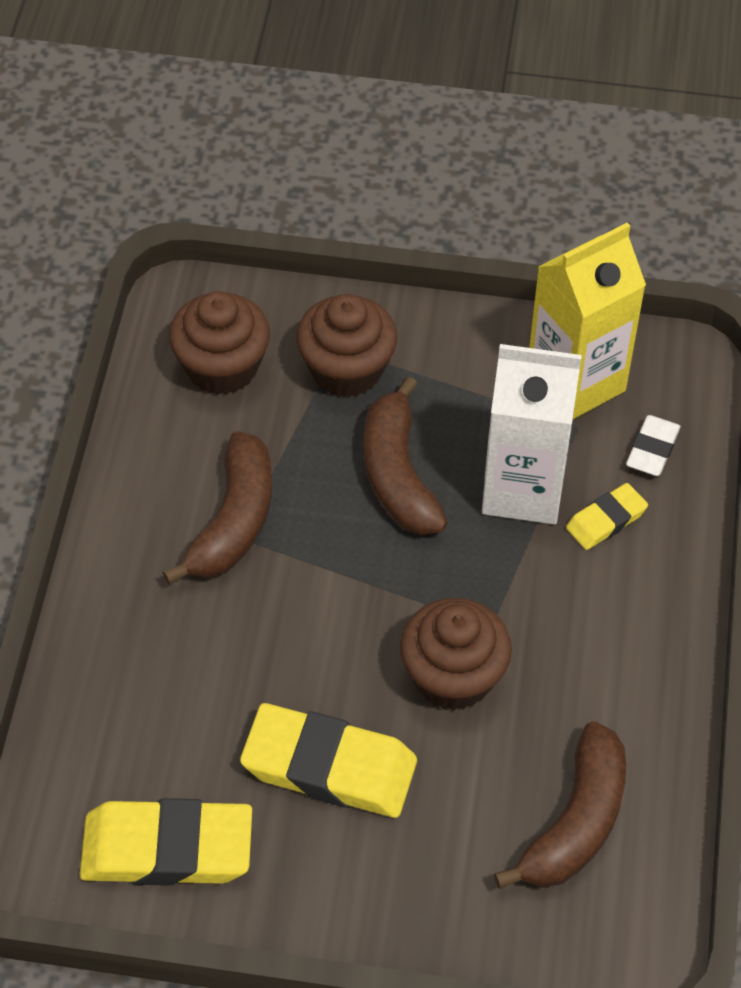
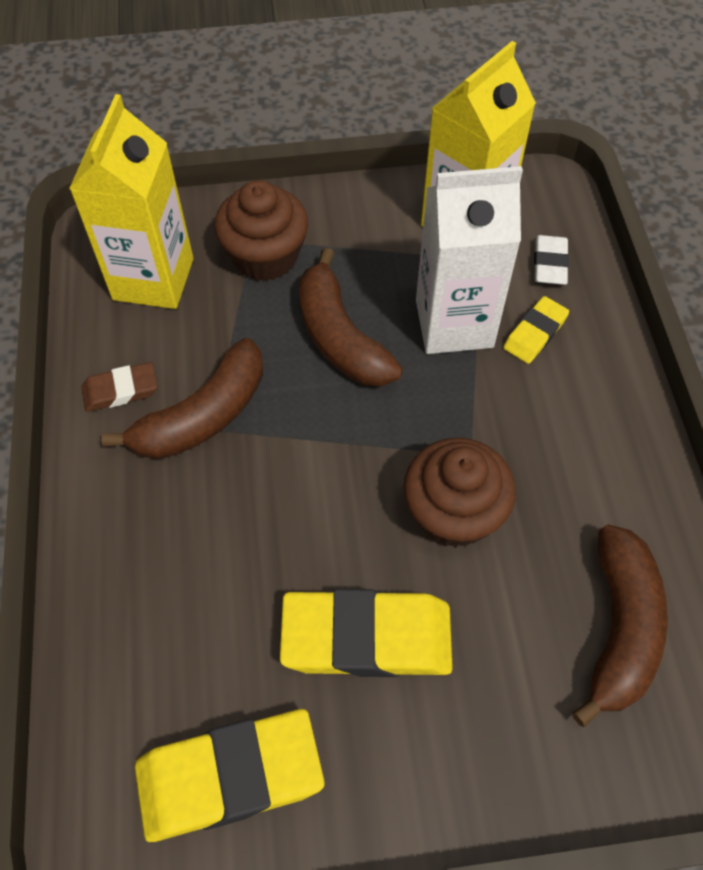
camera: 15 degrees left, 5 degrees up
brown banana [163,431,272,584] -> brown banana turned 45 degrees clockwise [101,338,263,459]
brown cupcake [169,291,270,395] -> yellow carton [69,94,193,309]
none -> brown eraser [81,362,158,412]

